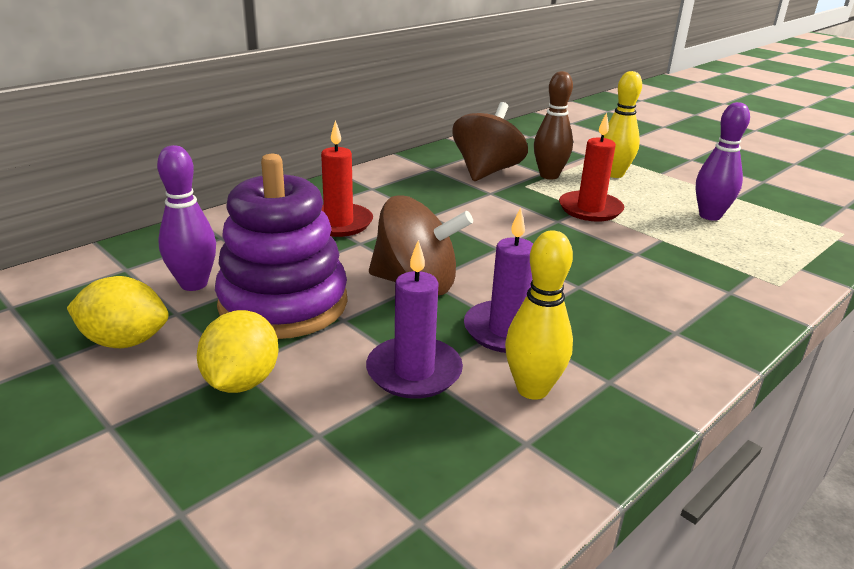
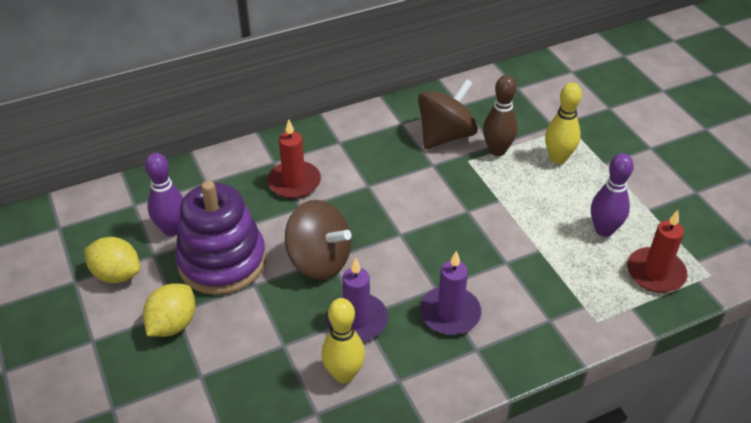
camera: 20 degrees right, 15 degrees up
purple candle [366,240,463,399] -> purple candle moved to [420,251,481,335]
red candle [559,112,624,222] -> red candle moved to [627,210,688,293]

